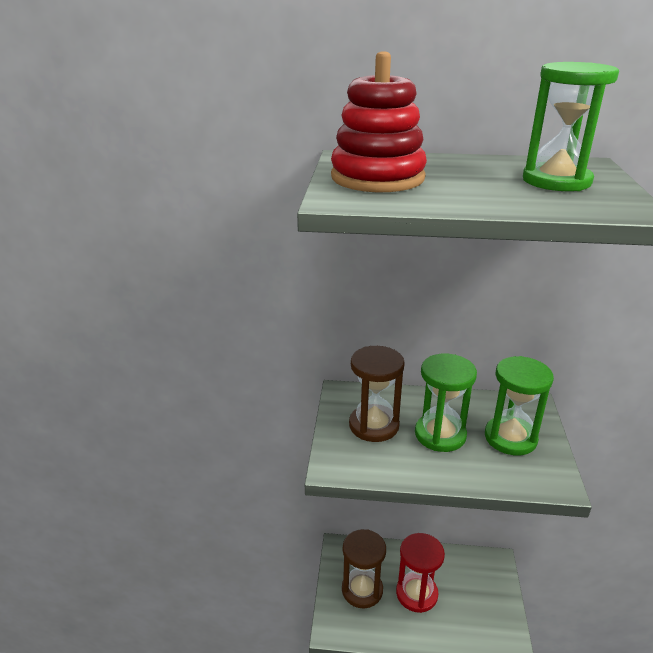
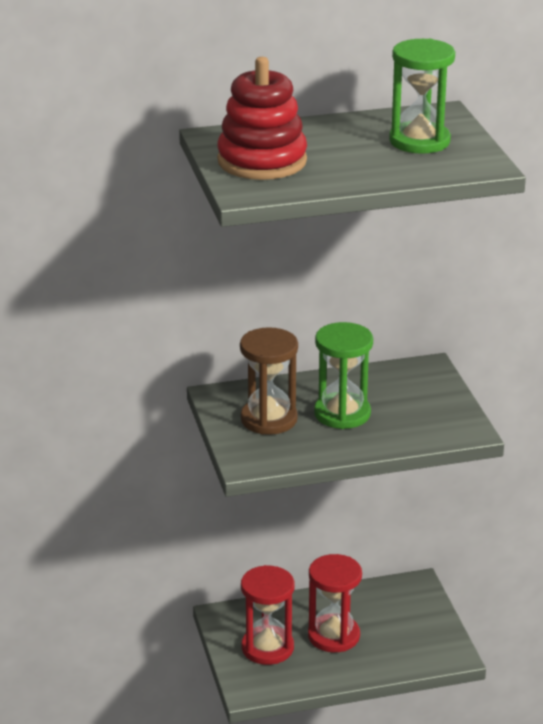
camera: 20 degrees left, 0 degrees up
brown hourglass [342,529,386,608] -> red hourglass [241,565,294,665]
green hourglass [485,356,554,455] -> none

